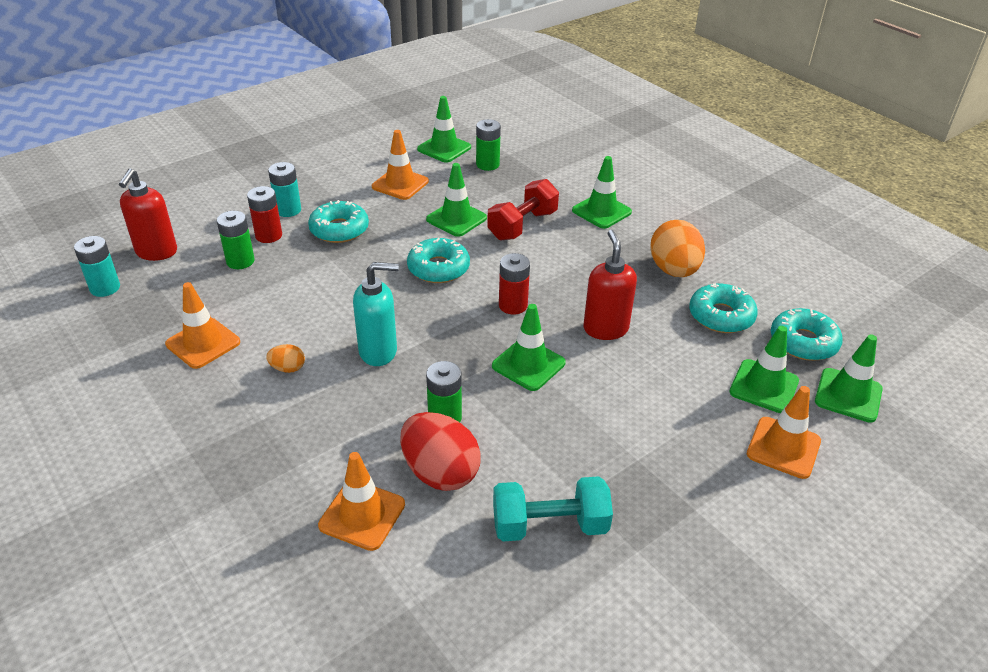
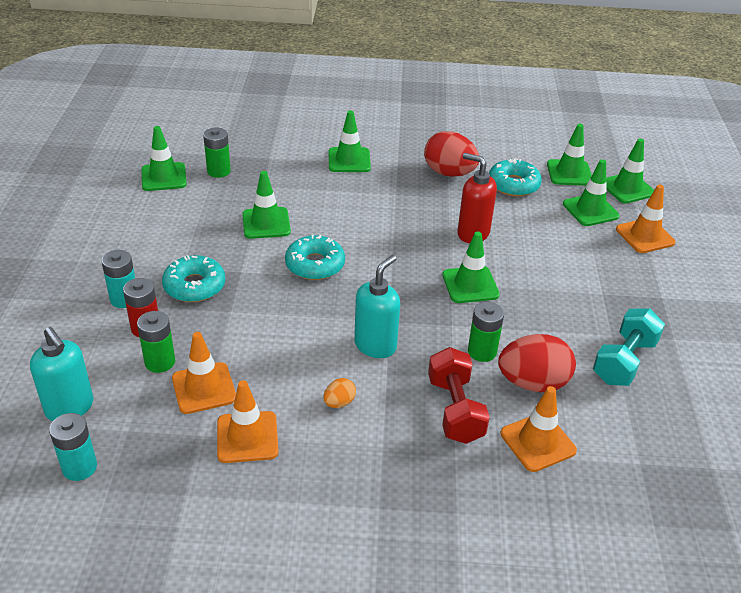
camera: 50 degrees left, 0 degrees up
red soap dispenser [119,168,177,261] -> turquoise soap dispenser [30,327,93,421]
orange traffic cone [372,130,429,200] -> orange traffic cone moved to [172,332,236,414]
red dumbbell [487,179,559,241] -> red dumbbell moved to [428,347,490,444]
red battery [499,253,530,315] -> none
orange egg [650,220,705,277] -> red egg [424,131,479,177]
turquoise donut [771,308,843,361] -> green traffic cone [547,124,592,186]

